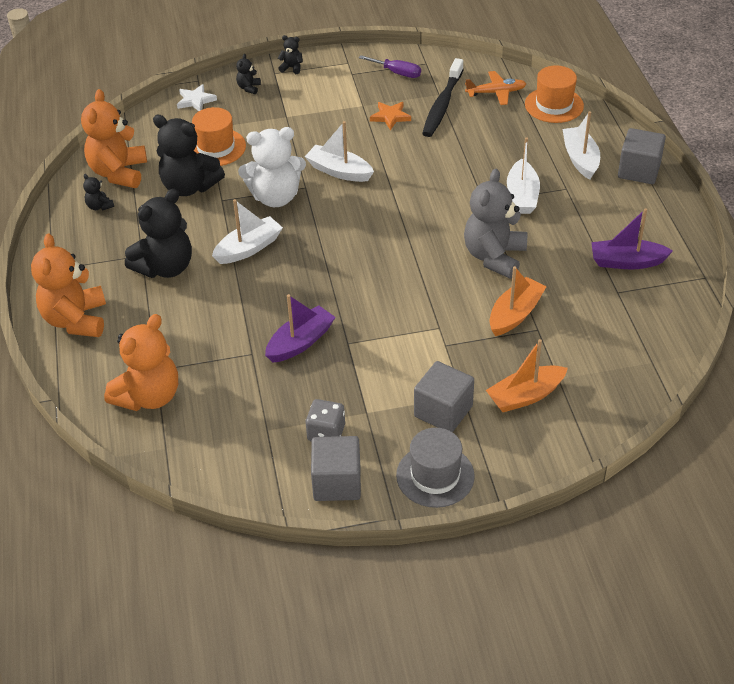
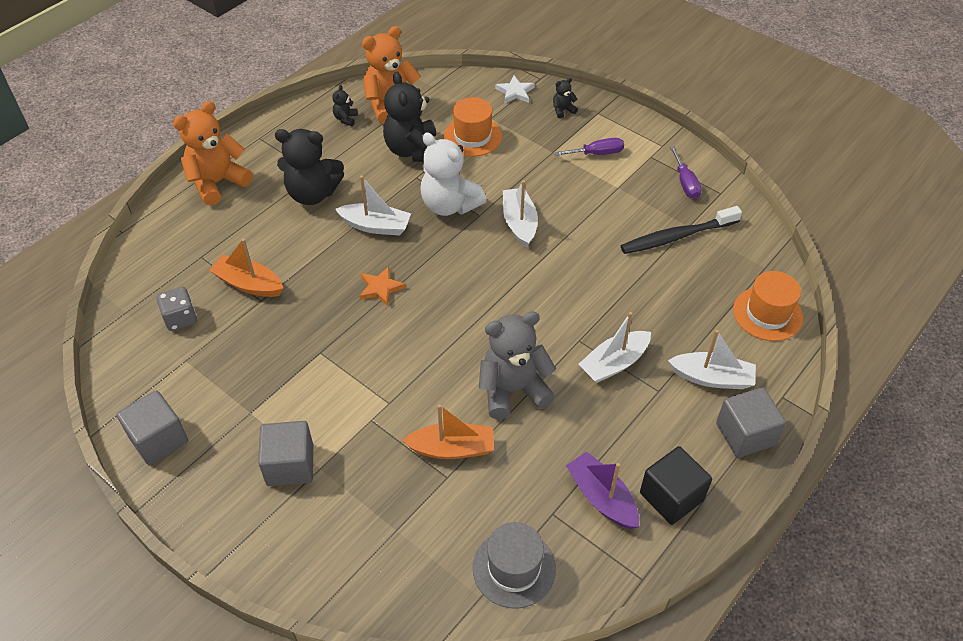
camera: 50 degrees right, 5 degrees up
orange teddy bear [104,314,178,411] -> none
purple boat [265,294,336,363] -> none
black teddy bear [278,35,303,74] -> none
grey dice [305,399,345,442] -> grey dice moved to [157,287,197,331]
orange star [370,102,411,130] -> orange star moved to [359,266,406,306]
grey hat [396,428,475,508] -> grey hat moved to [473,522,556,608]
orange plane [465,71,526,105] -> none
orange boat [486,339,568,412] -> orange boat moved to [209,239,283,297]
white boat [563,111,600,179] -> white boat turned 60 degrees clockwise [668,330,756,389]
none -> purple screwdriver [554,138,624,156]
none -> black cube [640,446,712,525]

